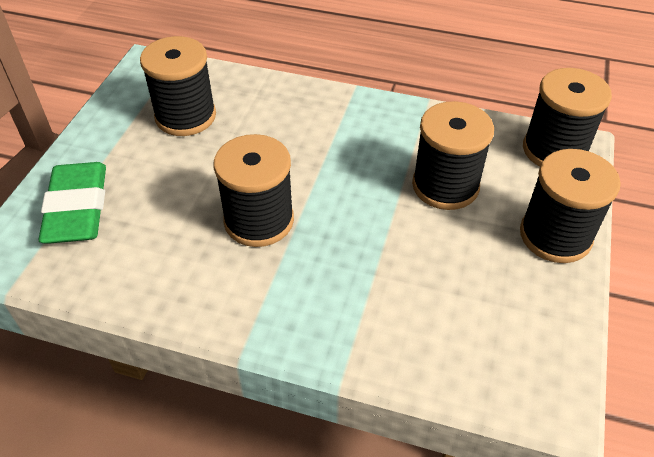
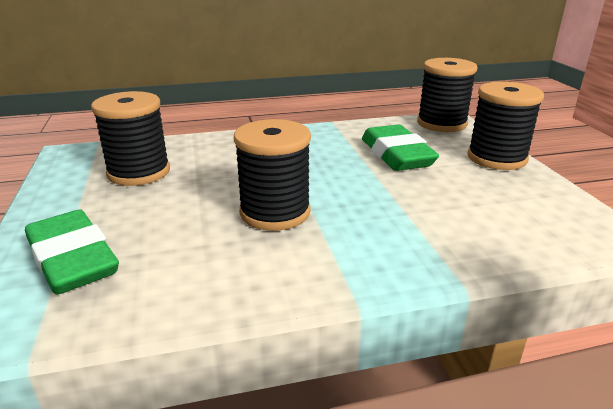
camera: 30 degrees left, 20 degrees down
black spool [412,101,494,210] -> green eraser [362,124,439,171]

